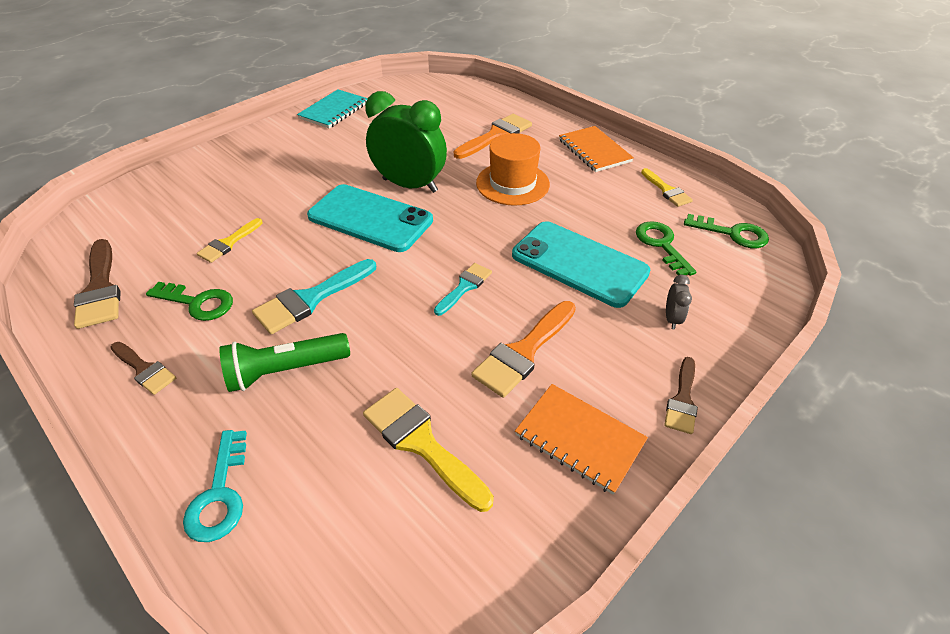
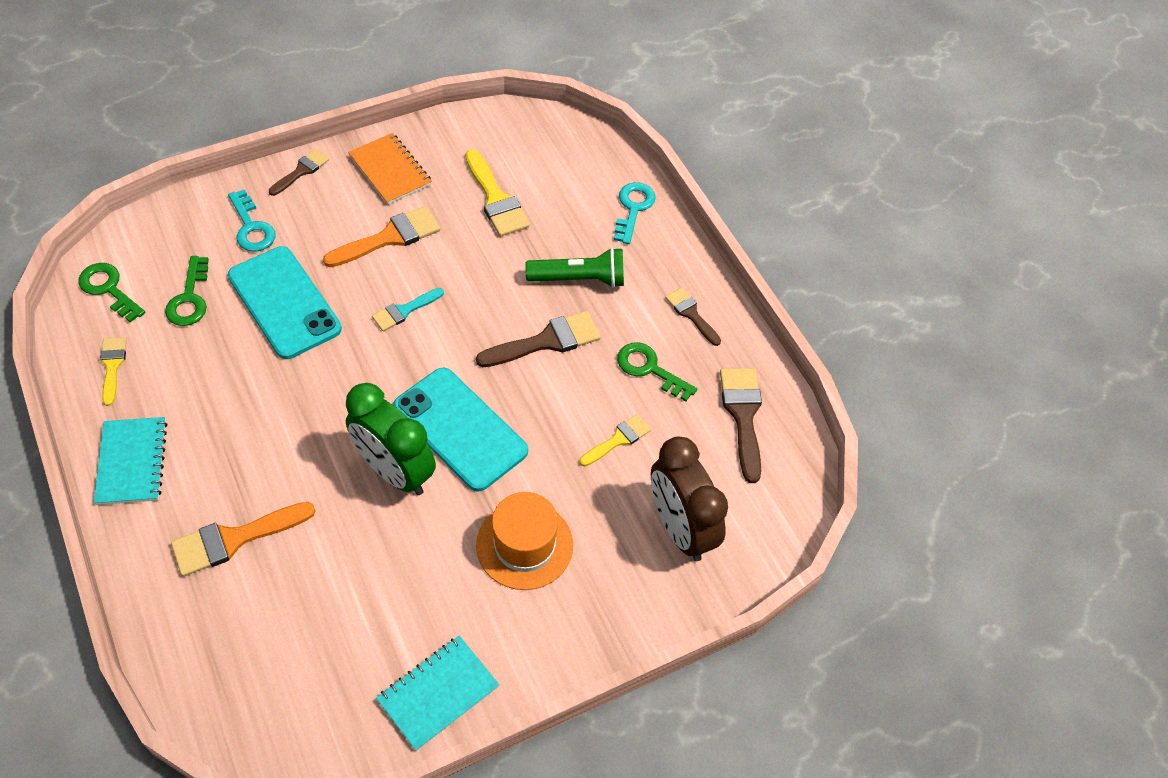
camera: 165 degrees left, 10 degrees up
turquoise brush [252,259,376,334] -> brown brush [476,311,601,367]
orange hat [476,133,550,206] -> orange hat moved to [476,492,573,590]
orange notebook [559,126,634,172] -> turquoise notebook [94,417,167,505]
grey clock [666,275,692,329] -> turquoise key [228,189,276,251]
none -> brown clock [651,437,728,561]

